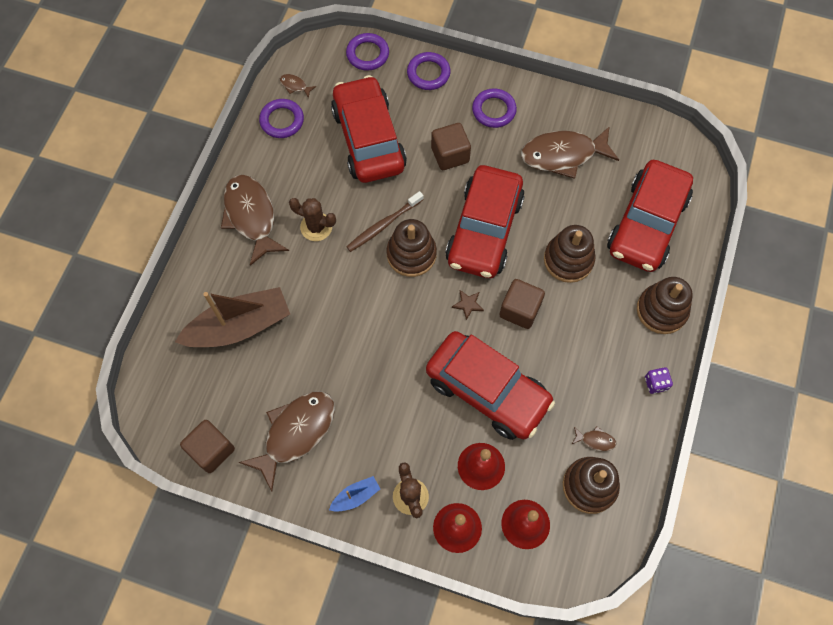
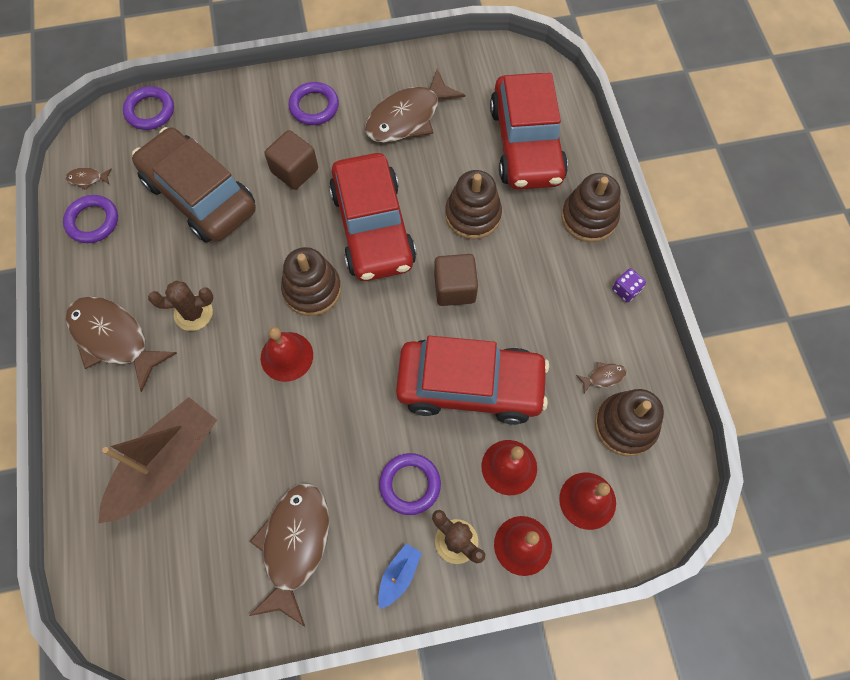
camera: 30 degrees left, 0 degrees up
brown cube [180,420,235,473] -> none
red car [331,75,407,183] -> brown car [132,127,256,243]
brown toothbrush [346,191,424,252] -> none
purple ring [407,52,450,90] -> purple ring moved to [379,453,441,515]
brown star [452,290,484,320] -> none
none -> red bell [261,327,313,382]

